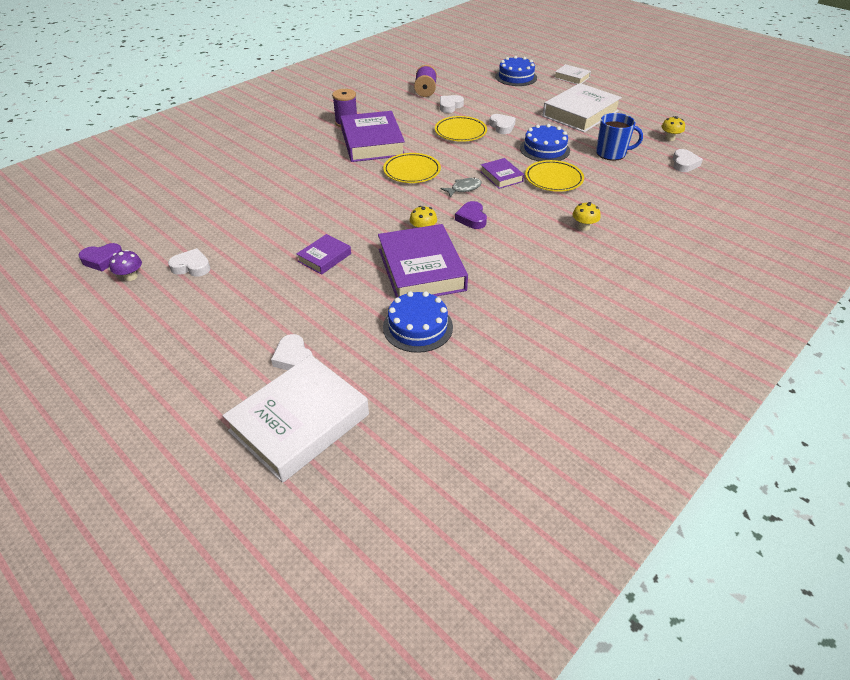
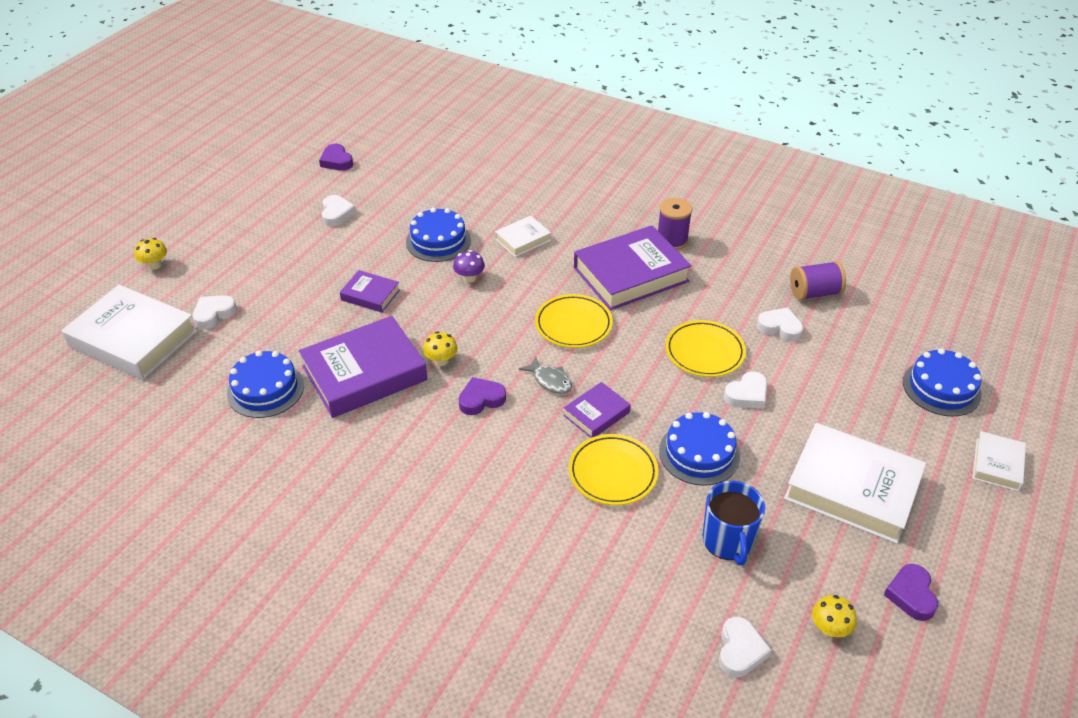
camera: 75 degrees right, 0 degrees up
purple mushroom [109,250,142,281] -> purple mushroom moved to [453,250,485,283]
yellow mushroom [573,202,600,231] -> yellow mushroom moved to [134,238,167,270]
white heart [673,149,703,172] -> white heart turned 75 degrees counterclockwise [719,617,771,677]
none -> blue cake [406,208,471,262]
none -> white book [495,216,551,257]
none -> purple heart [884,564,938,621]

